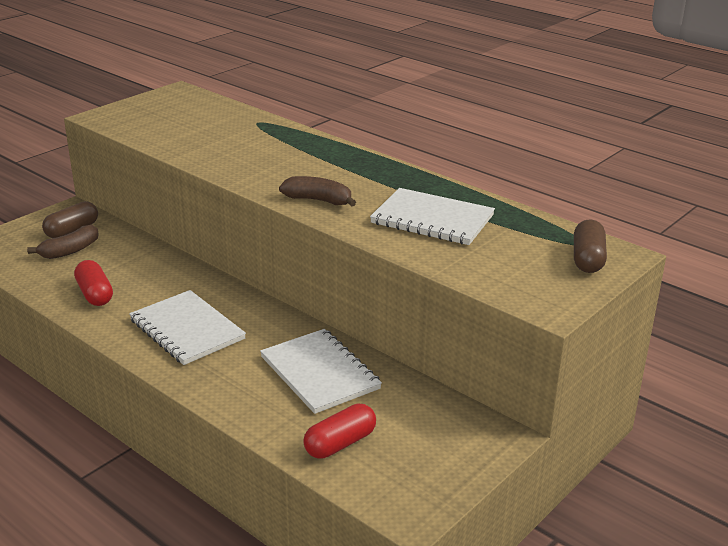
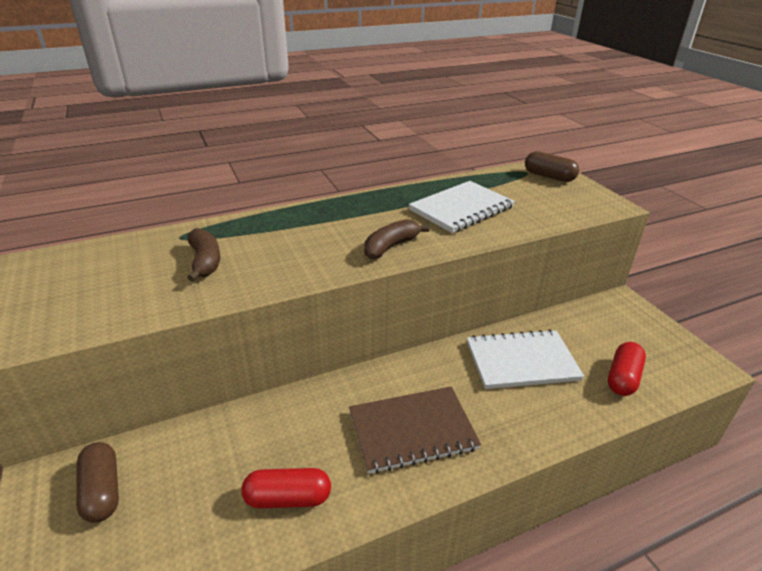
camera: 65 degrees left, 5 degrees up
brown banana [27,225,99,259] -> brown banana moved to [187,228,220,282]
white notebook [129,290,246,365] -> brown notebook [349,386,481,474]
red capsule [303,403,376,459] -> red capsule turned 45 degrees clockwise [608,342,646,396]

